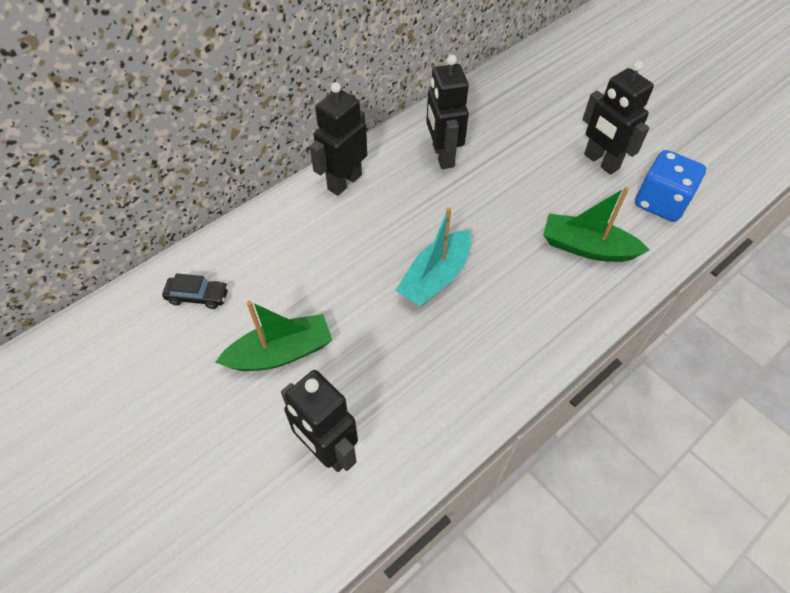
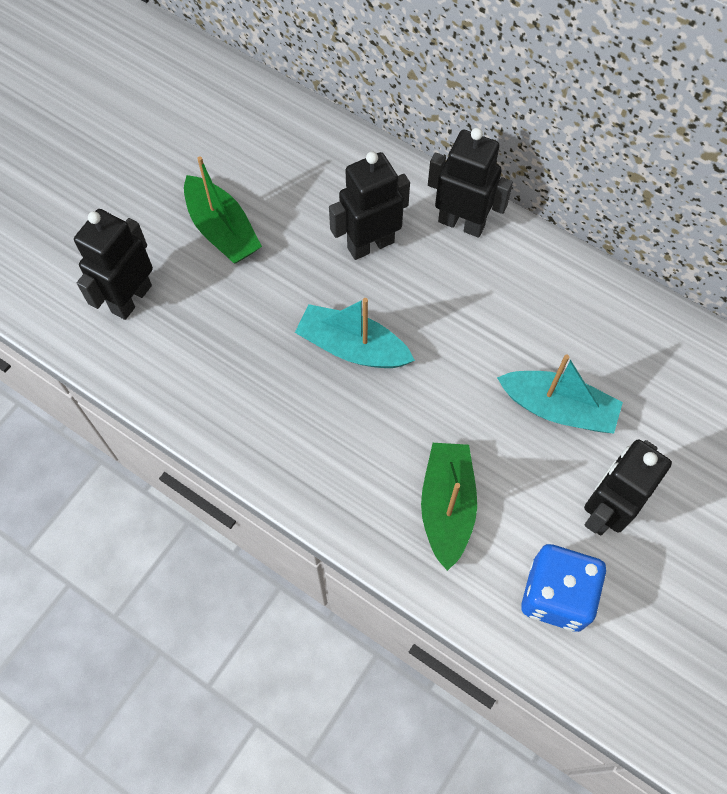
camera: 75 degrees right, 10 degrees up
black car [162,273,229,309] -> none
black robot [426,55,469,169] -> black robot moved to [329,152,410,260]
none -> turquoise boat [497,354,623,434]

